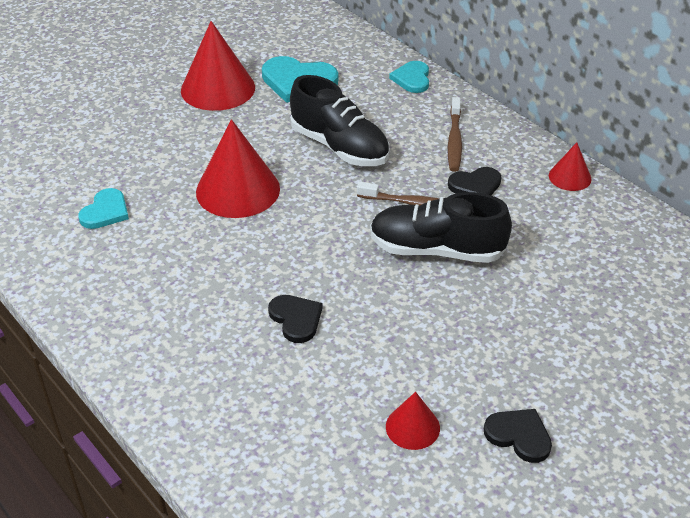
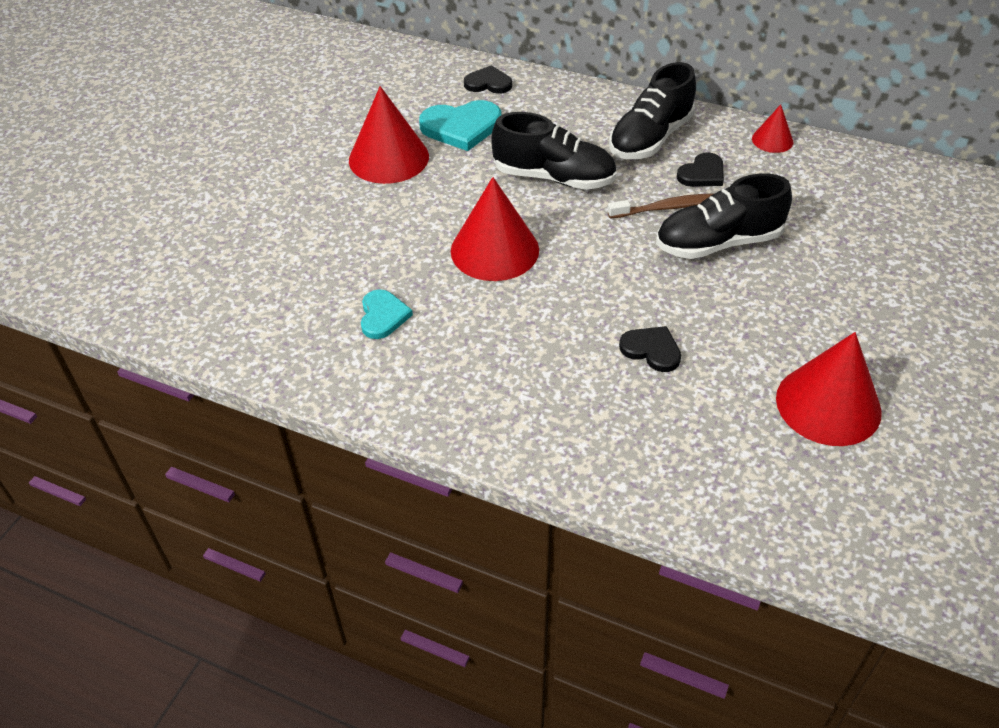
camera: 25 degrees left, 5 degrees up
red cone [386,392,440,450] -> red cone [776,332,882,446], size x1.95
turquoise heart [389,61,429,93] -> none
brown toothbrush [448,97,462,172] -> black shoe [609,62,696,159]
black heart [484,409,552,463] -> black heart moved to [464,65,512,94]

